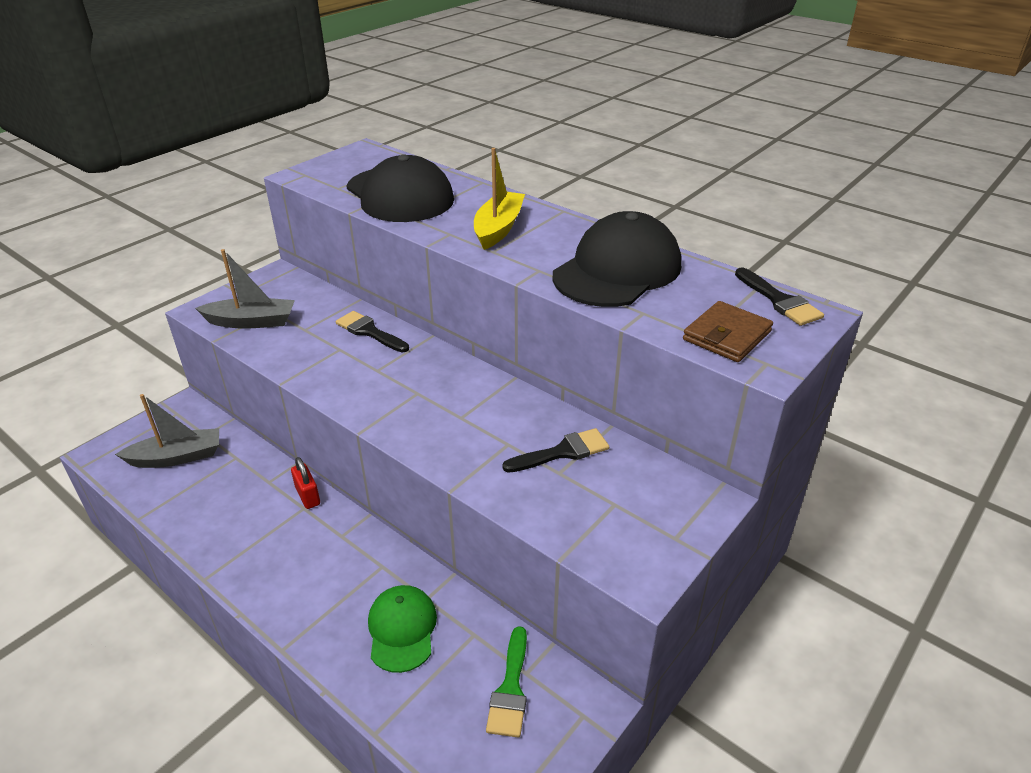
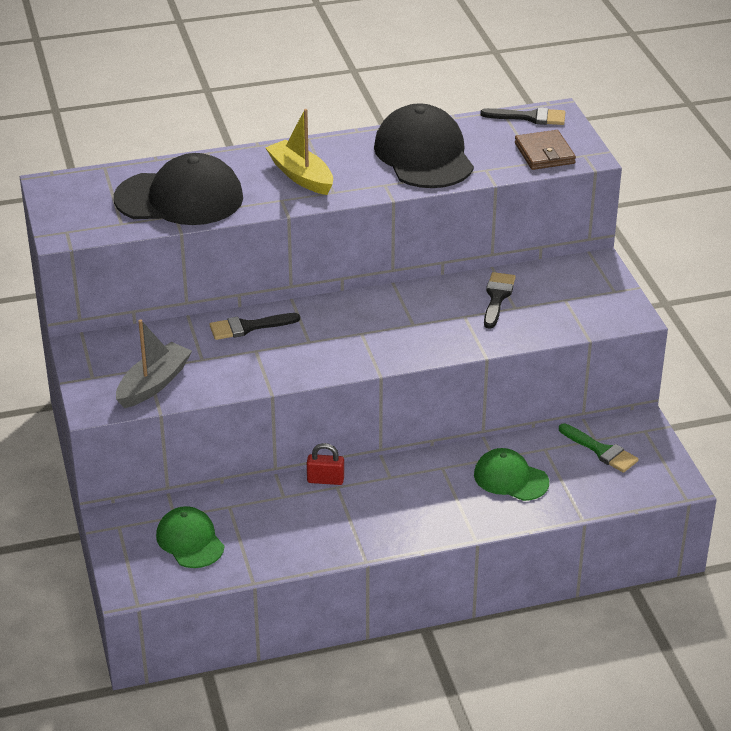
camera: 55 degrees left, 0 degrees up
grey boat [115,394,219,468] -> green cap [156,506,224,568]

